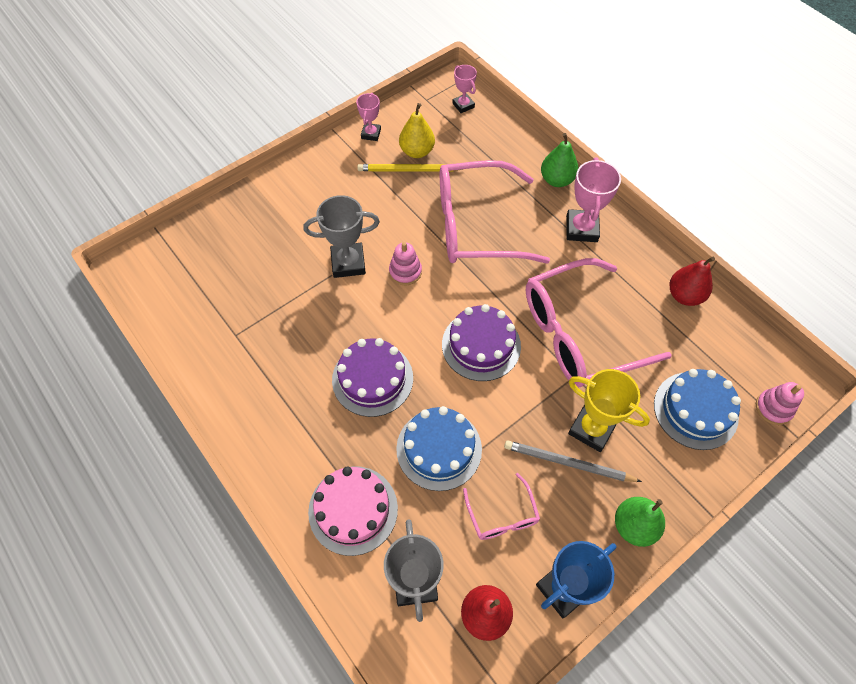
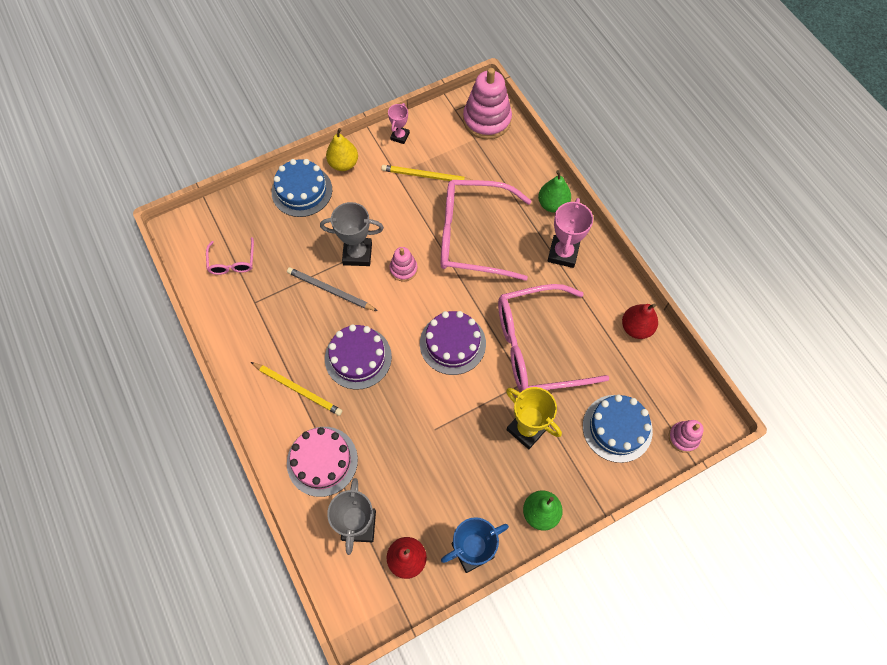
camera: 10 degrees right, 5 degrees up
blue cake [396,406,482,491] -> blue cake moved to [272,159,332,217]
yellow pear [399,103,435,158] -> yellow pear moved to [326,128,358,171]
pink trophy [452,65,477,113] -> pink stacking toy [463,68,512,139]
pink glasses [463,473,540,540] -> pink glasses moved to [206,237,254,275]
grey pencil [504,440,642,482] -> grey pencil moved to [287,267,378,311]
none -> yellow pencil [251,362,343,416]

